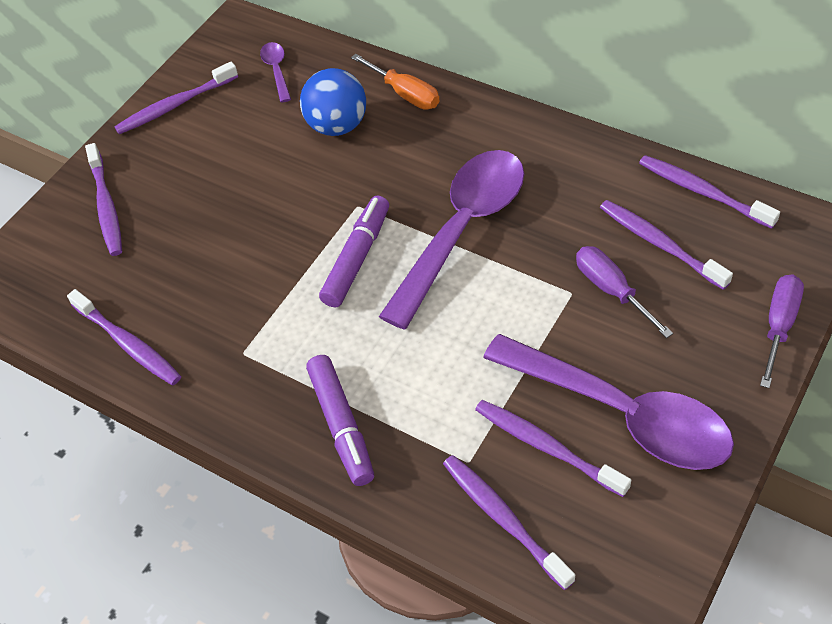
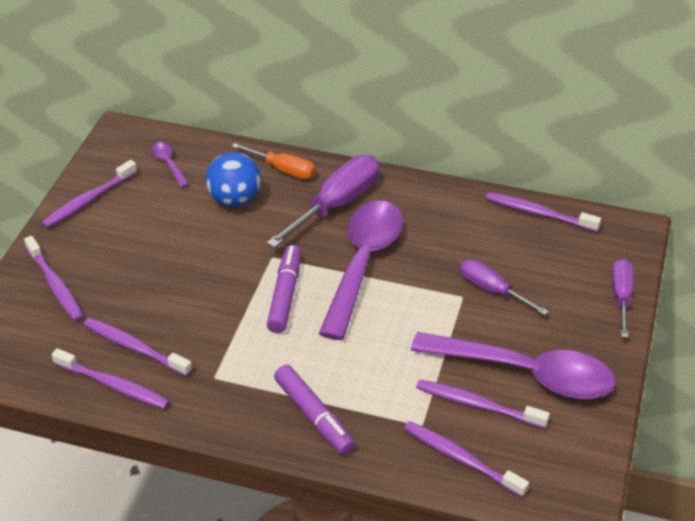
camera: 20 degrees left, 10 degrees down
purple toothbrush [600,200,733,290] -> purple toothbrush moved to [83,318,192,377]
none -> purple screwdriver [267,155,379,248]

